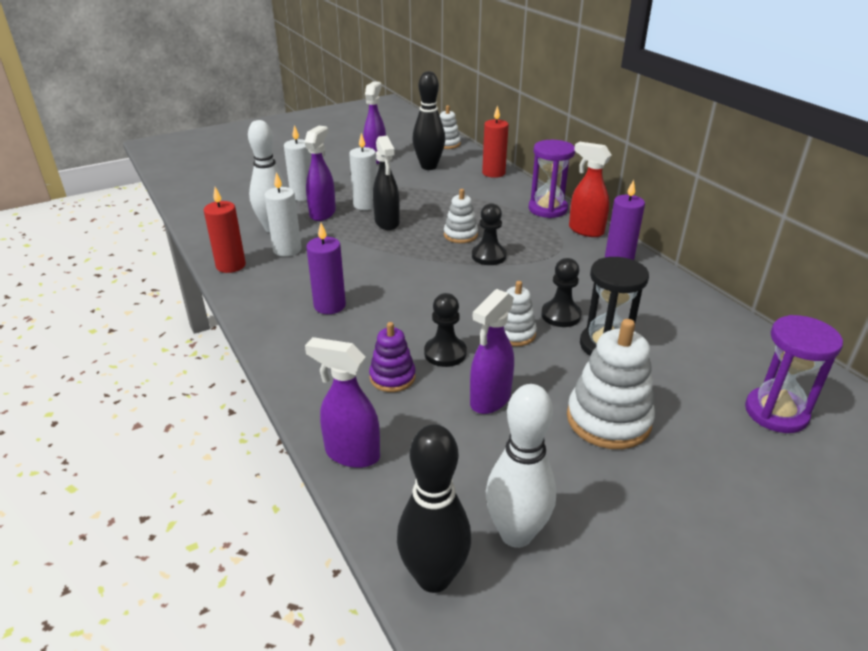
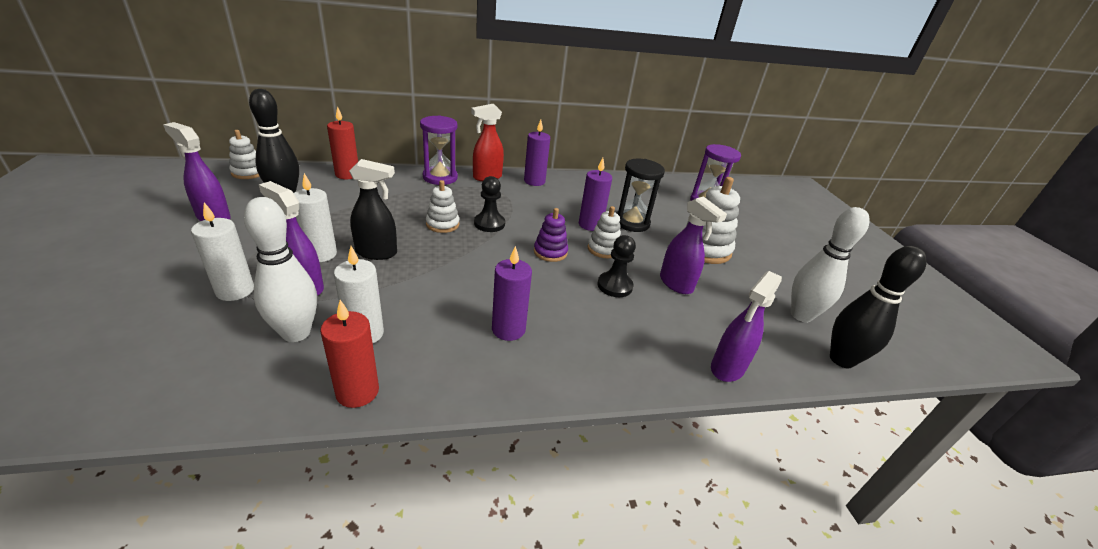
camera: 75 degrees left, 0 degrees up
purple stacking toy [369,322,416,392] -> purple stacking toy moved to [534,208,568,262]
black pawn [541,258,582,327] -> purple candle [579,158,612,231]

